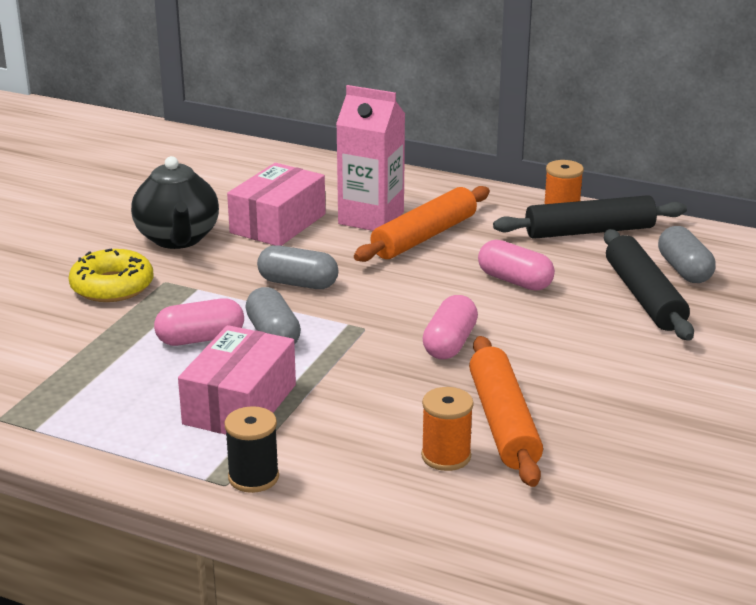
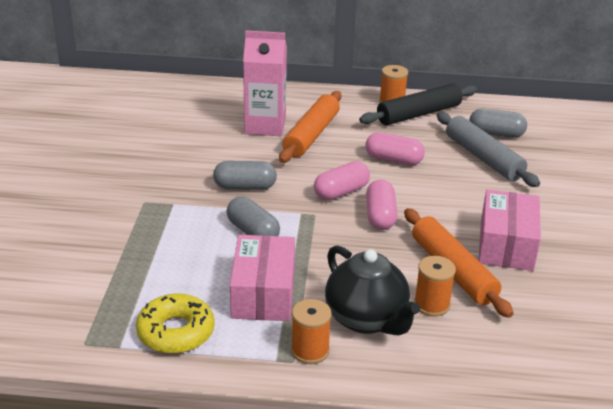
camera: 20 degrees left, 5 degrees up
yellow donut [69,248,153,302] -> yellow donut moved to [136,294,215,354]
black teapot [131,156,219,249] -> black teapot moved to [325,245,420,336]
pink capsule [154,298,244,346] -> pink capsule moved to [314,161,370,200]
black spool [224,406,279,493] -> orange spool [291,299,332,364]
pink box [227,163,325,246] -> pink box moved to [478,190,541,271]
black rolling pin [604,229,694,341] -> grey rolling pin [437,112,540,187]
grey capsule [658,226,716,283] -> grey capsule turned 45 degrees counterclockwise [469,109,527,138]

